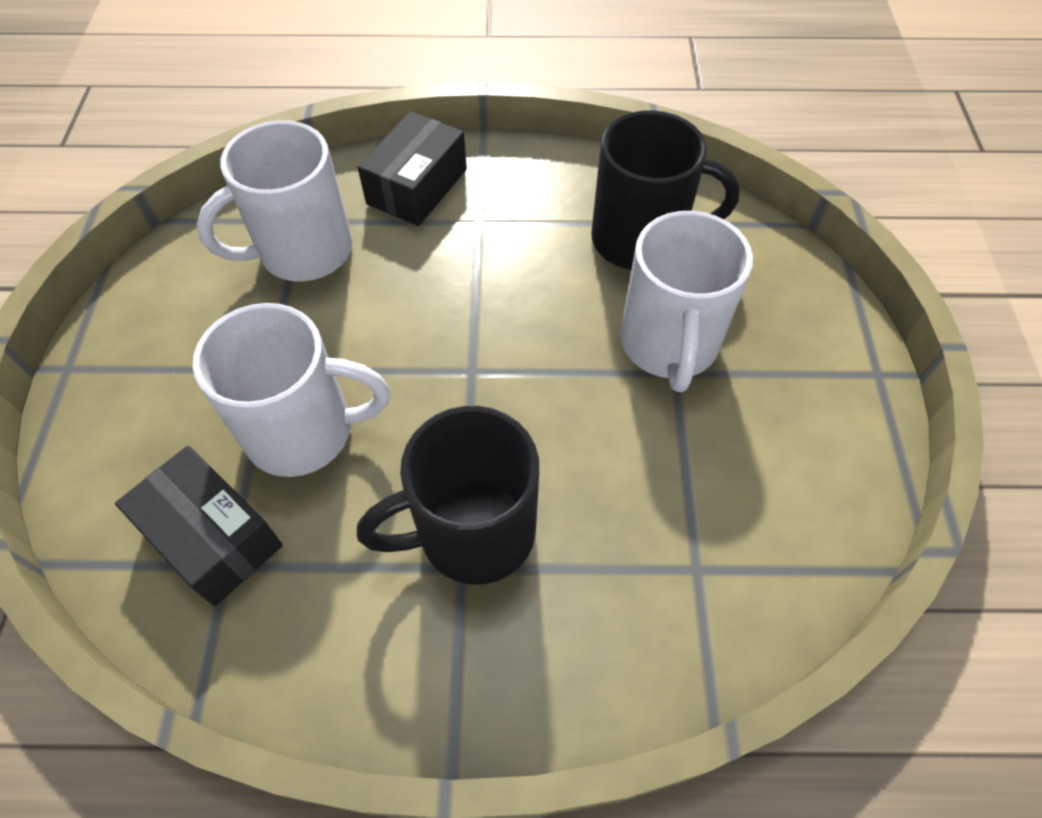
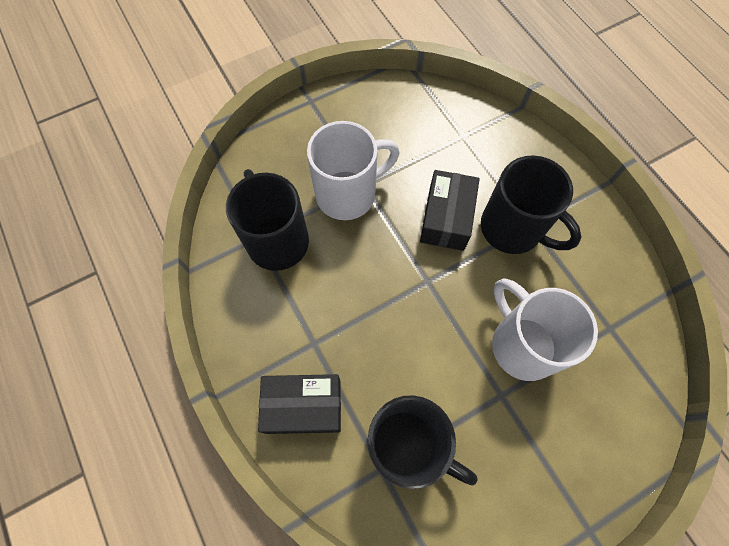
camera: 120 degrees left, 10 degrees up
black box [115,446,283,606] -> black box moved to [420,170,480,251]
white mug [197,120,352,282] -> black mug [368,395,478,489]

